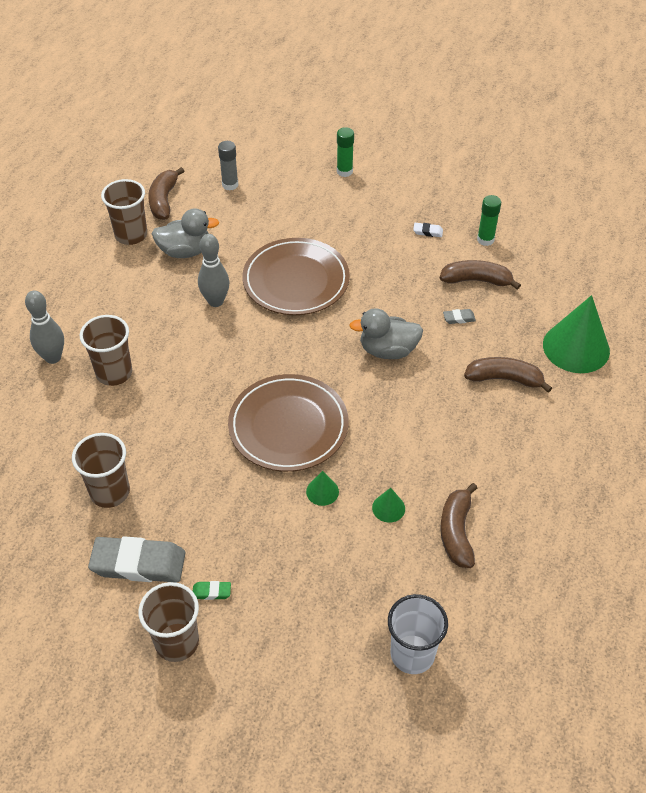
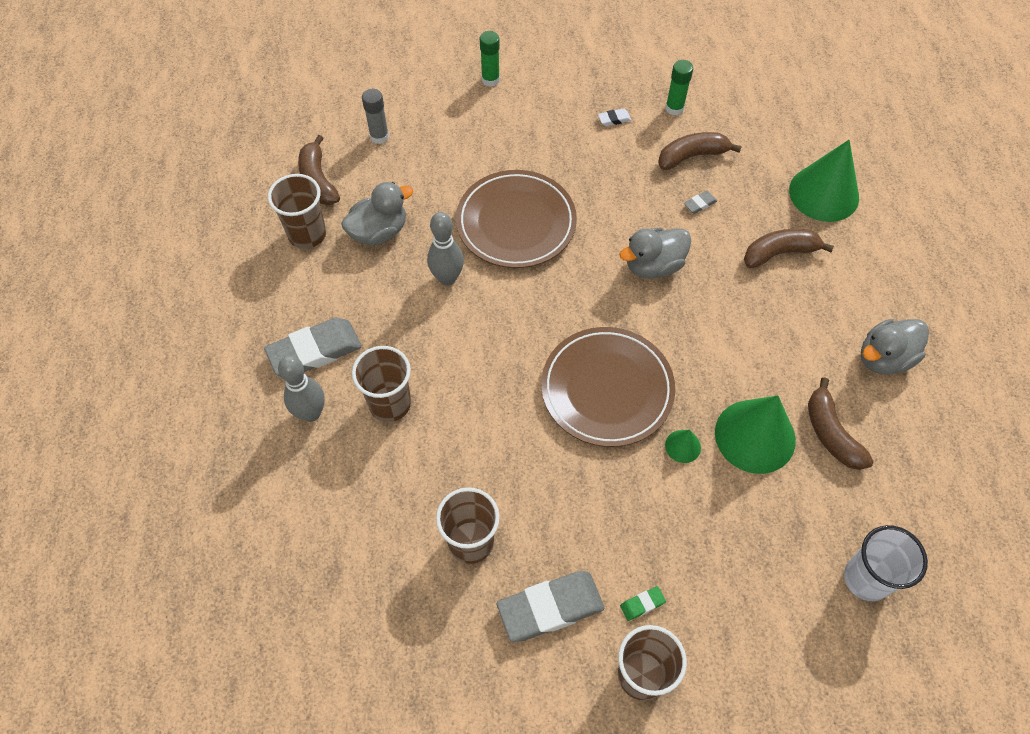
camera: 25 degrees left, 10 degrees up
green cone [372,488,405,523] -> green cone [715,396,796,474], size x2.26
none -> grey eraser [264,318,362,376]
none -> grey duck [861,319,929,375]

